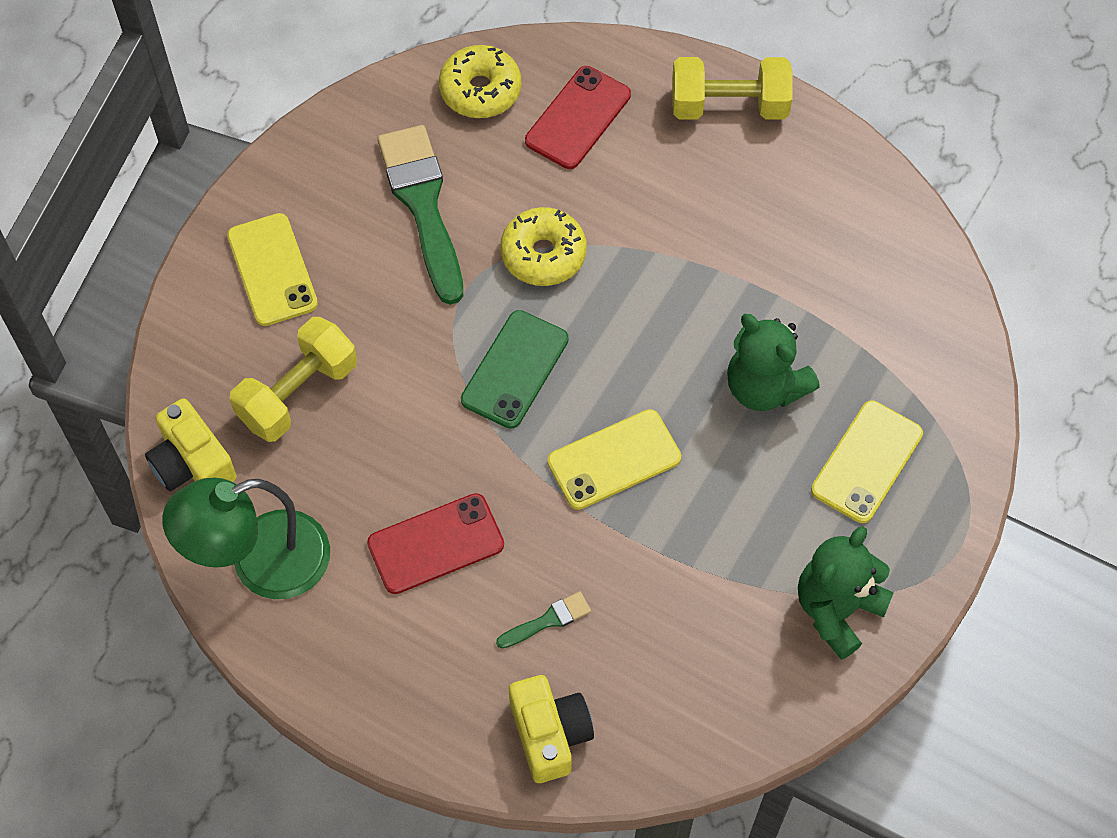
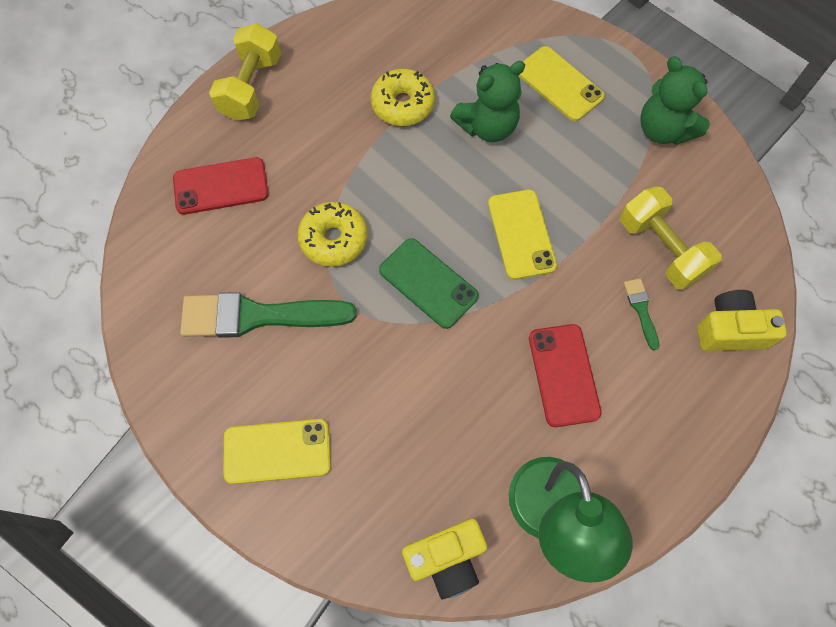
camera: 75 degrees left, 5 degrees up
yellow dumbbell [229,317,357,442] -> yellow dumbbell moved to [620,187,722,290]
yellow donut [439,45,522,118] -> yellow donut moved to [371,69,435,126]
red phone [525,66,631,169] -> red phone turned 60 degrees counterclockwise [173,157,269,215]

